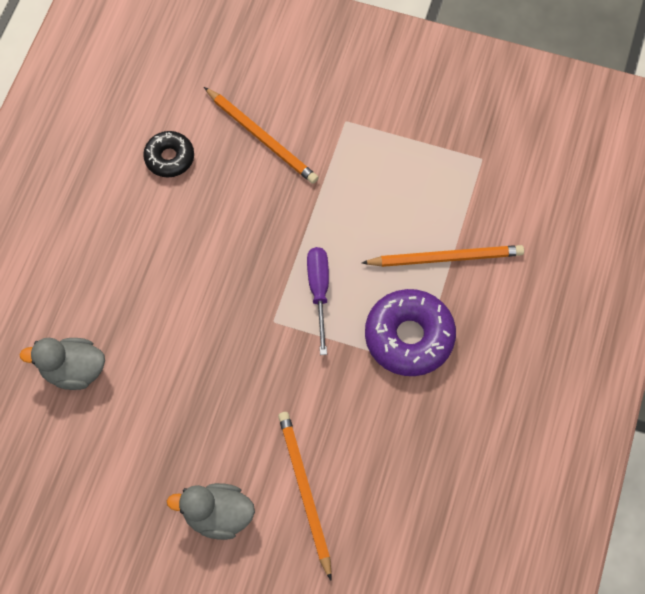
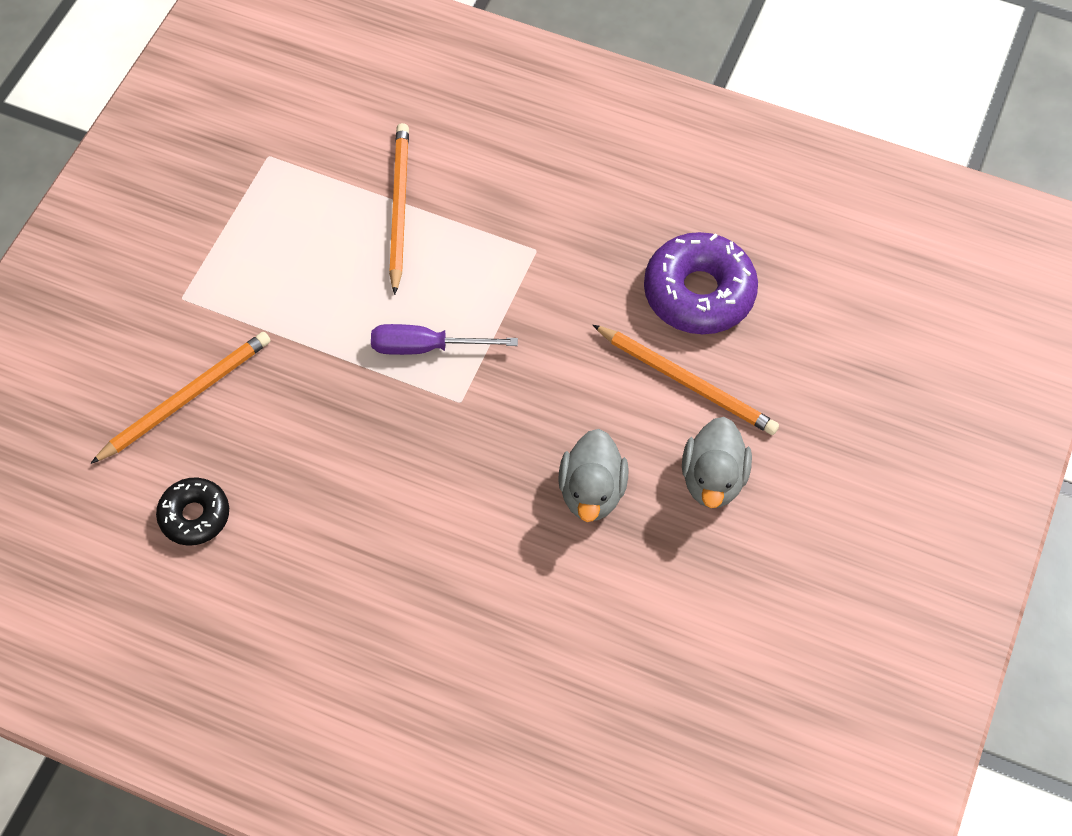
camera: 85 degrees left, 5 degrees down
grey duck [19,338,105,390] -> grey duck moved to [558,429,629,522]
orange pencil [278,412,332,580] -> orange pencil turned 135 degrees counterclockwise [593,325,779,435]
purple donut [365,289,456,376] -> purple donut moved to [644,232,758,334]

